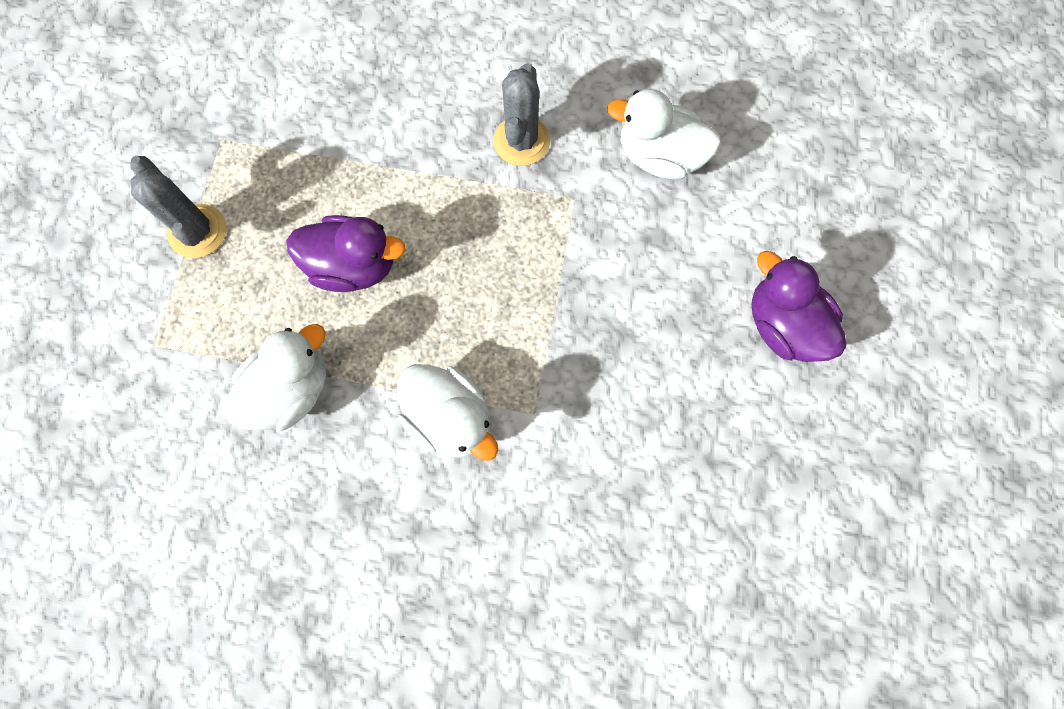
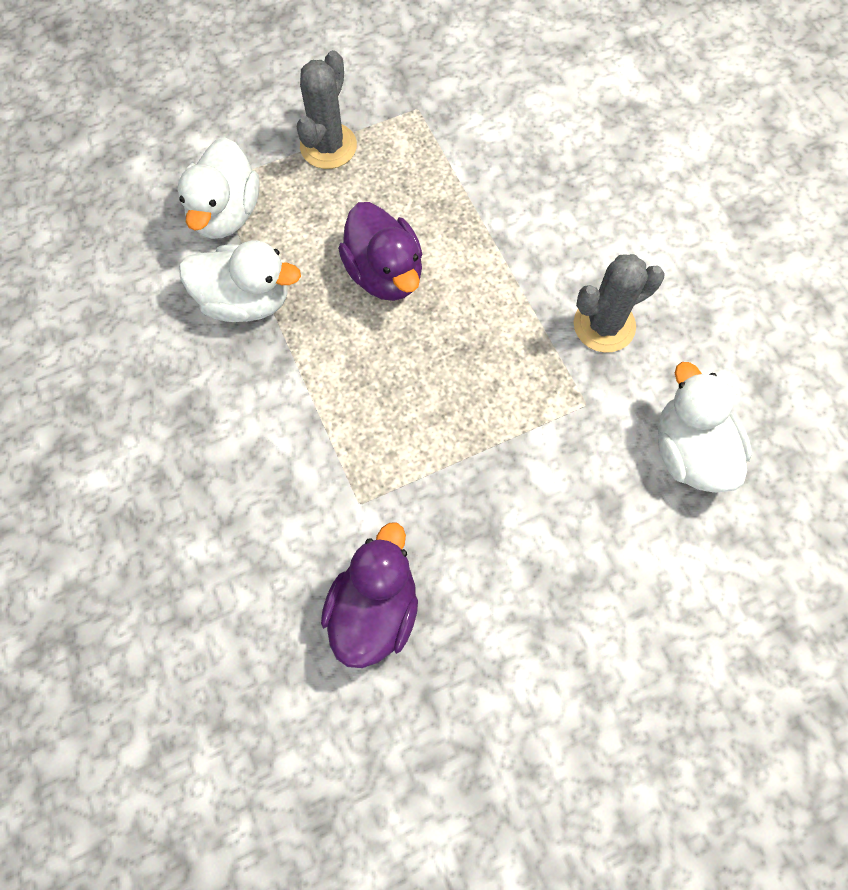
camera: 55 degrees right, 5 degrees down
white duck [397,364,498,461] -> white duck moved to [178,137,260,239]
purple duck [752,251,846,362] -> purple duck moved to [321,523,418,668]

